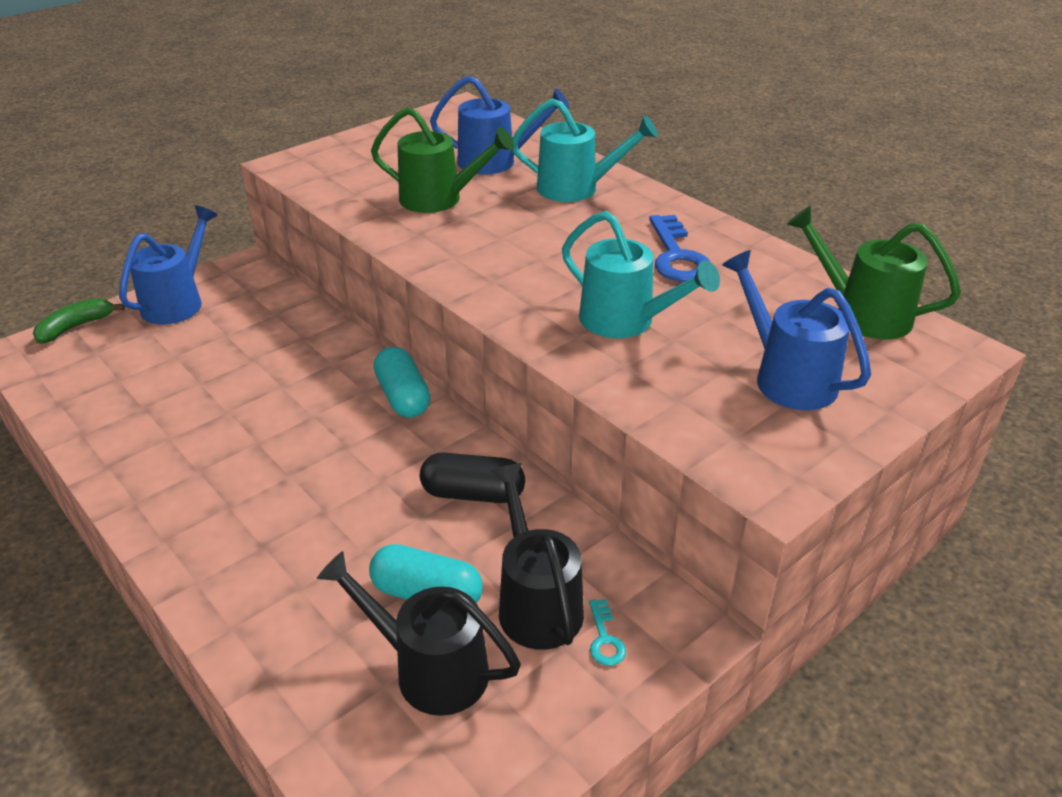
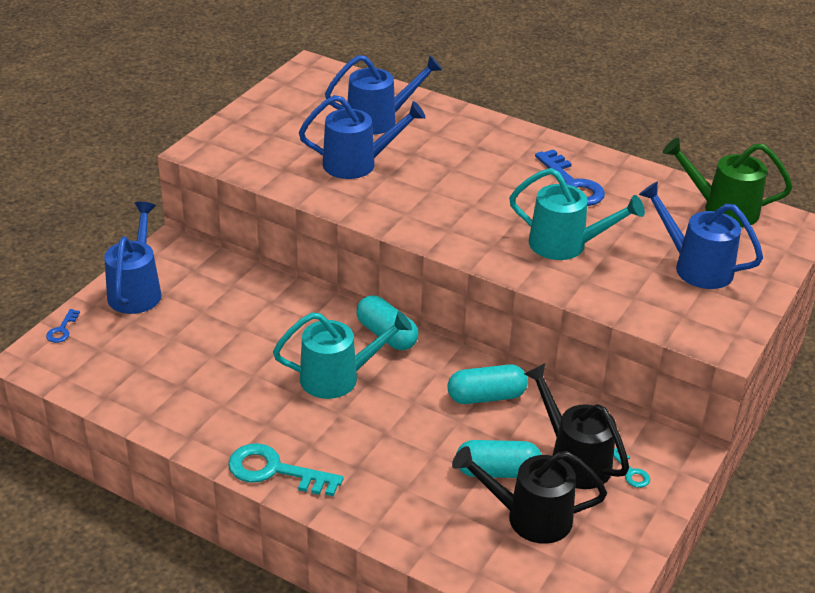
camera: 20 degrees left, 0 degrees up
green banana [33,298,125,344] -> blue key [46,309,80,343]
green watering can [371,107,514,213] -> blue watering can [299,95,426,179]
black capsule [420,453,525,503] -> turquoise capsule [447,364,528,404]
turquoise watering can [512,98,658,202] -> turquoise watering can moved to [273,311,412,399]
none -> turquoise key [228,443,344,497]

